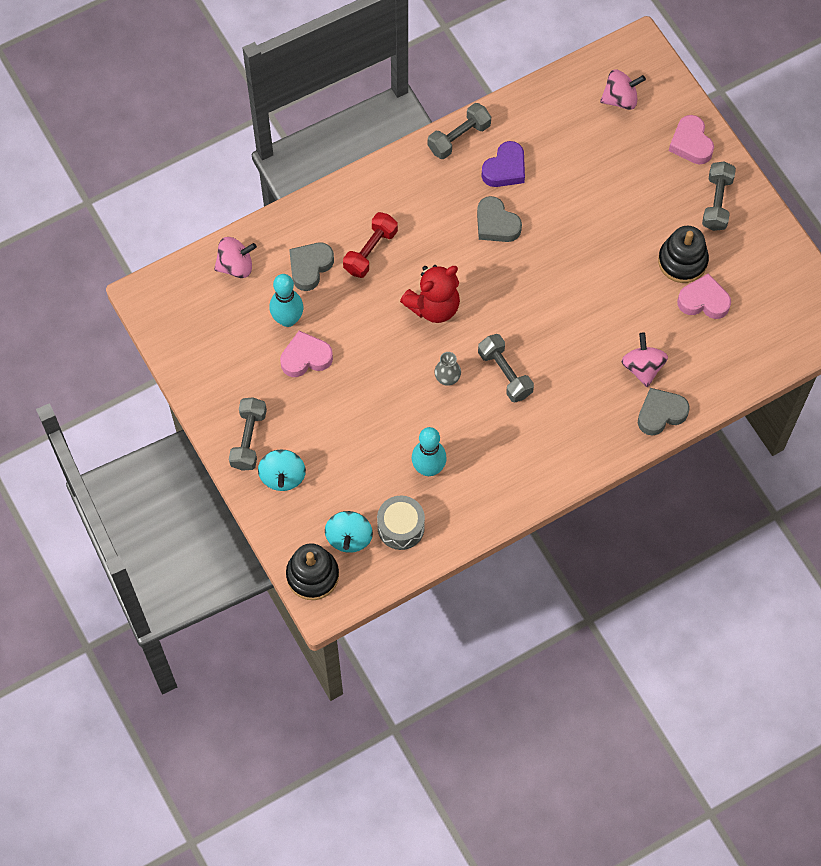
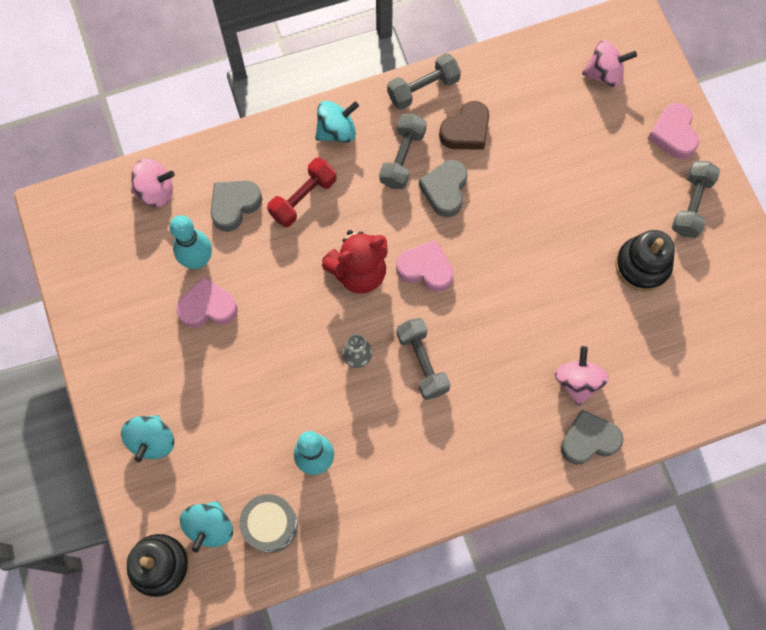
camera: 10 degrees right, 5 degrees up
grey dumbbell [229,397,267,471] -> grey dumbbell moved to [379,114,427,189]
grey heart [477,196,522,242] -> grey heart turned 45 degrees clockwise [419,160,468,217]
purple heart [481,141,525,187] -> brown heart [439,101,489,150]
pink heart [677,273,731,319] -> pink heart moved to [396,240,454,292]
none -> turquoise spinning top [315,101,359,143]

